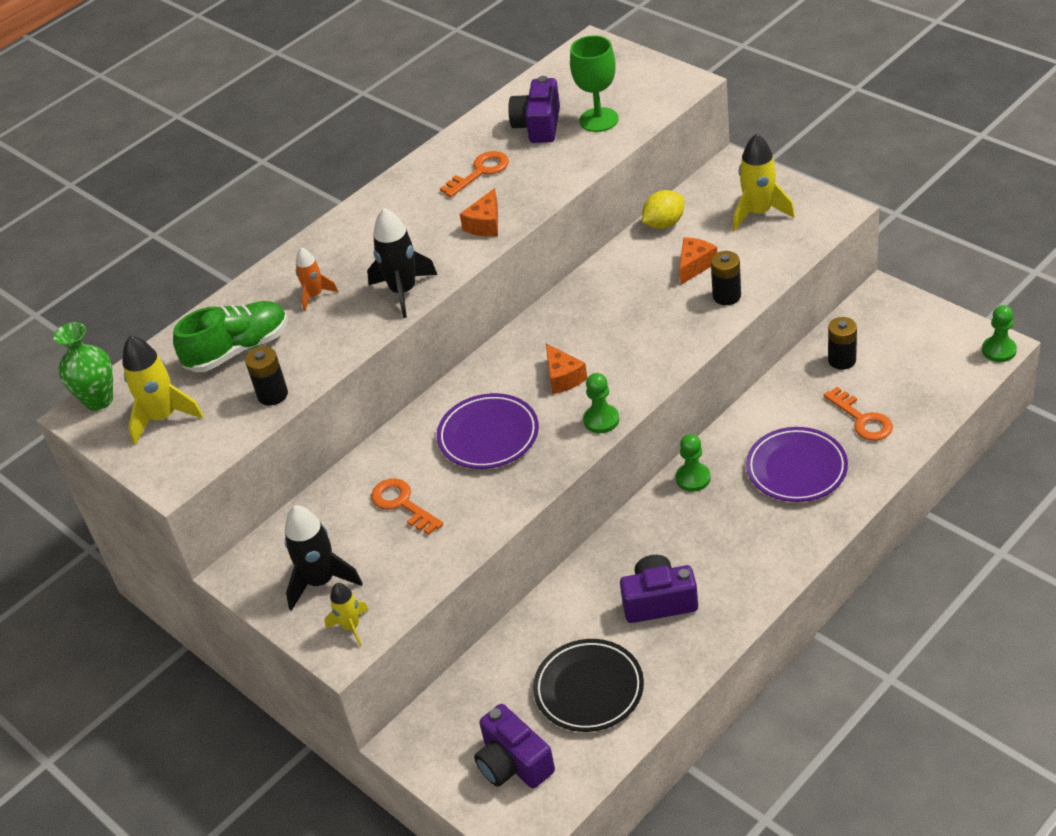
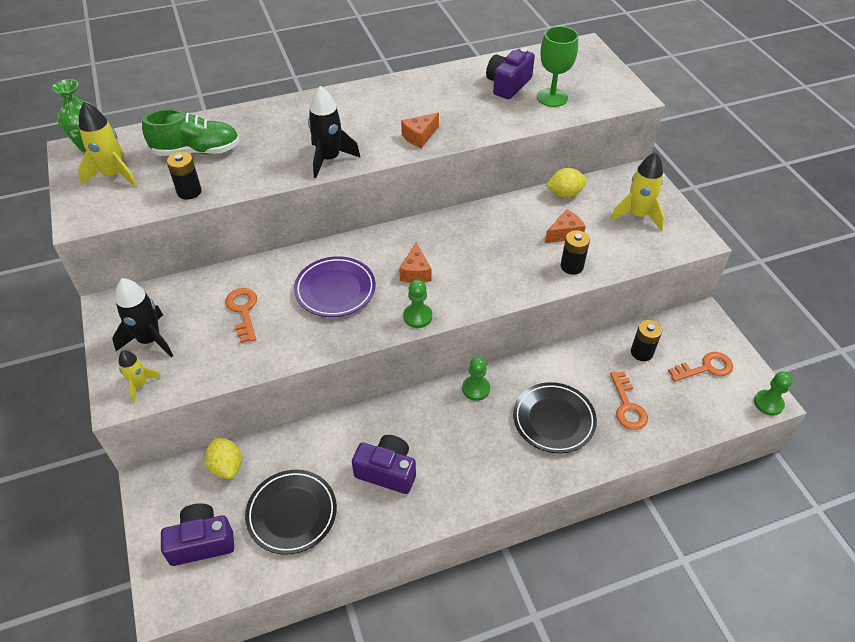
camera: 20 degrees right, 5 degrees up
orange rocket [296,247,338,311] -> none
orange key [440,151,509,197] -> orange key moved to [668,352,733,382]
purple camera [474,704,555,788] -> purple camera turned 90 degrees clockwise [161,503,234,566]
purple plate [746,427,848,502] -> black plate [513,382,597,453]
none -> yellow lemon [205,438,242,479]

